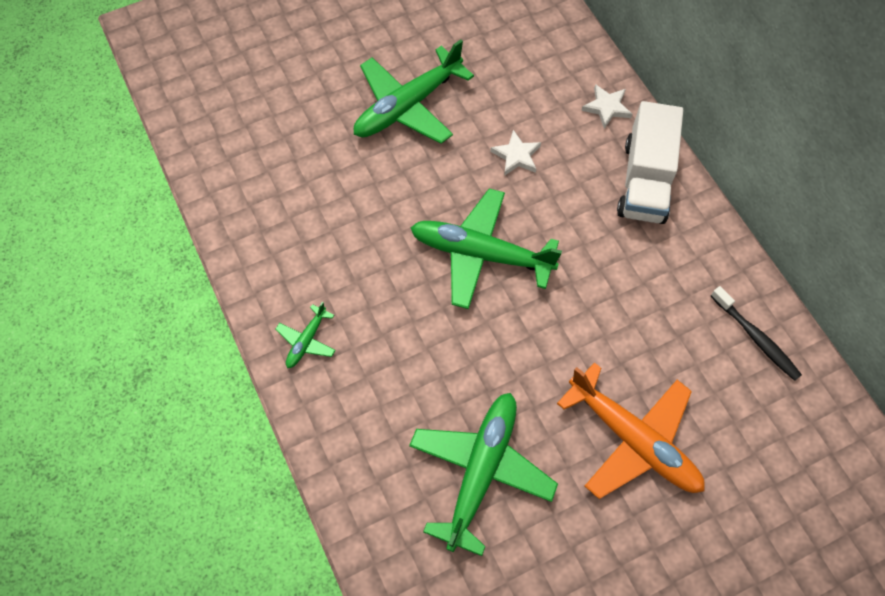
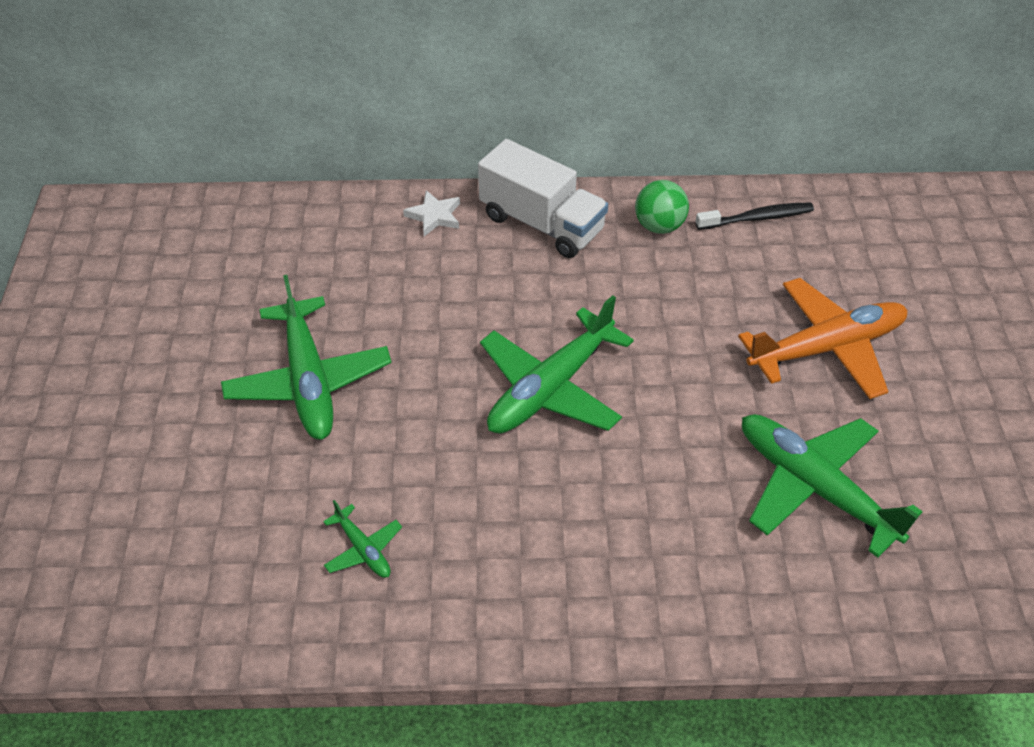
camera: 65 degrees left, 15 degrees down
green plane [275,302,336,368] -> green plane moved to [323,500,402,578]
white star [490,130,541,176] -> none
none -> green ball [635,180,689,234]

